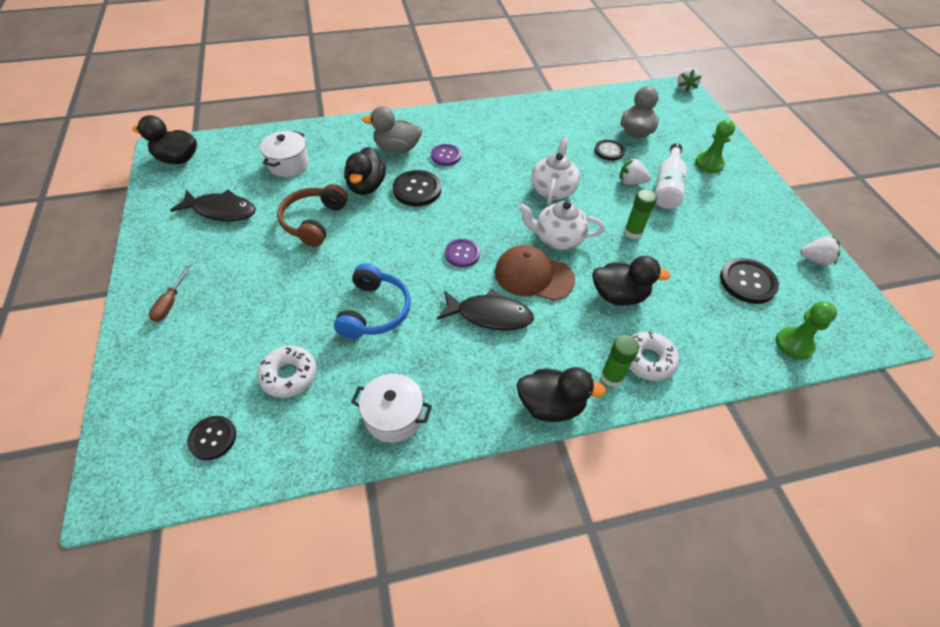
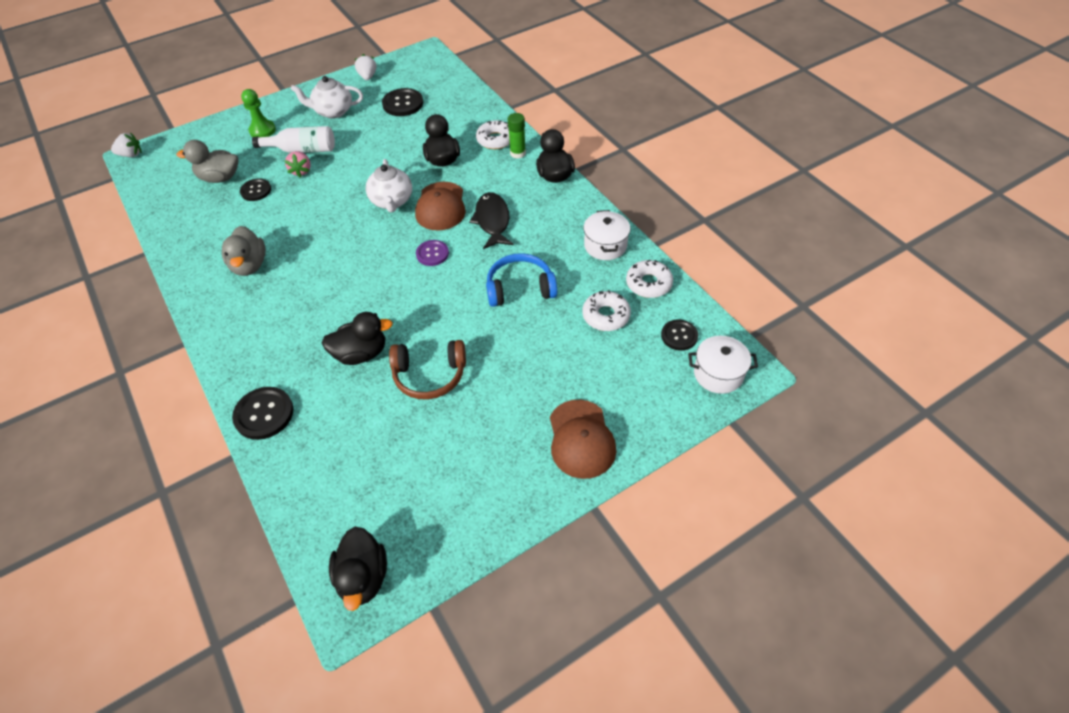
camera: 105 degrees left, 0 degrees up
brown screwdriver [149,266,191,322] -> brown cap [550,400,616,479]
black fish [170,190,256,221] -> none
white pot [260,131,309,177] -> white pot moved to [688,336,758,394]
grey duck [362,106,422,153] -> grey duck moved to [222,226,266,276]
black button [393,170,441,206] -> black button moved to [232,387,294,440]
purple button [431,144,461,166] -> none
white teapot [531,137,580,204] -> white teapot moved to [291,76,363,118]
white strawberry [619,158,651,185] -> pink strawberry [285,151,311,178]
green glue stick [624,189,657,239] -> none
green pawn [775,301,837,360] -> none
none -> white donut [626,260,673,298]

